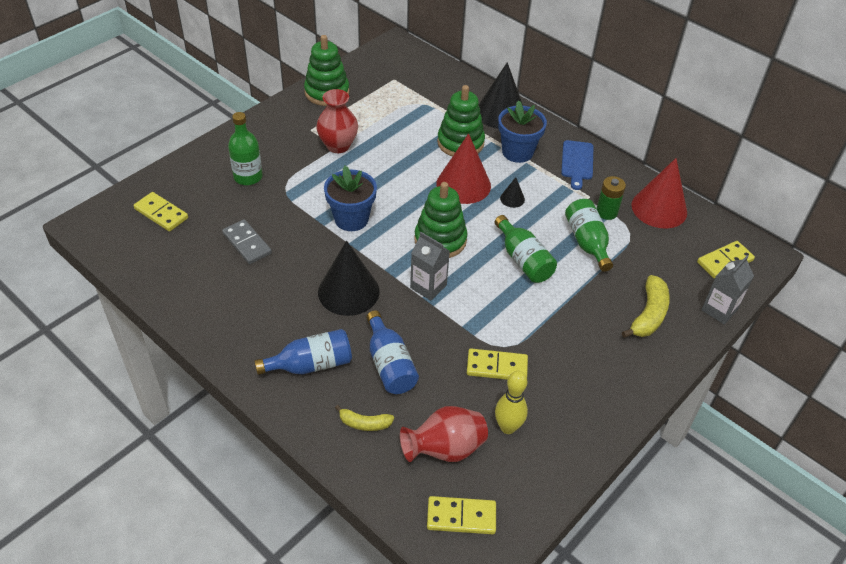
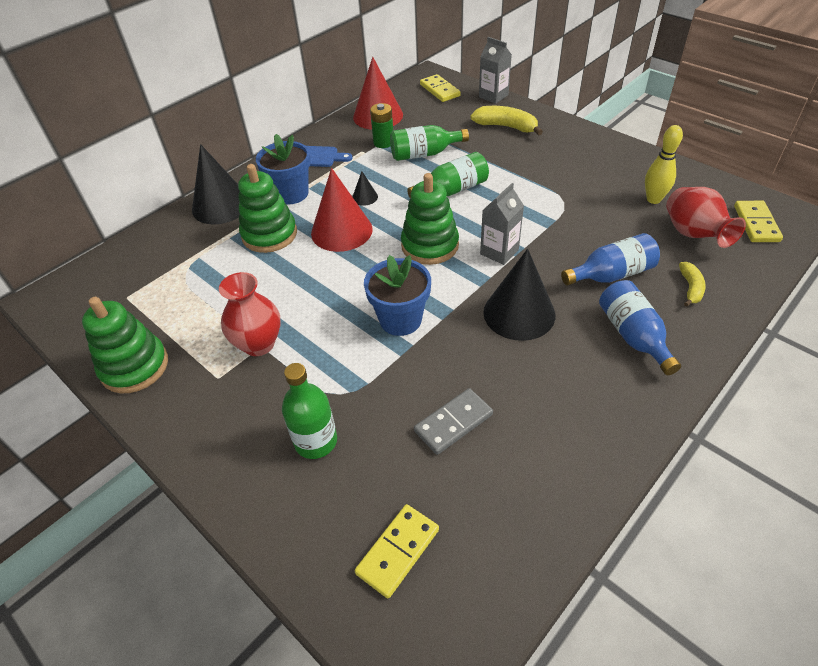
camera: 85 degrees left, 0 degrees up
yellow domino [467,349,528,380] -> none

